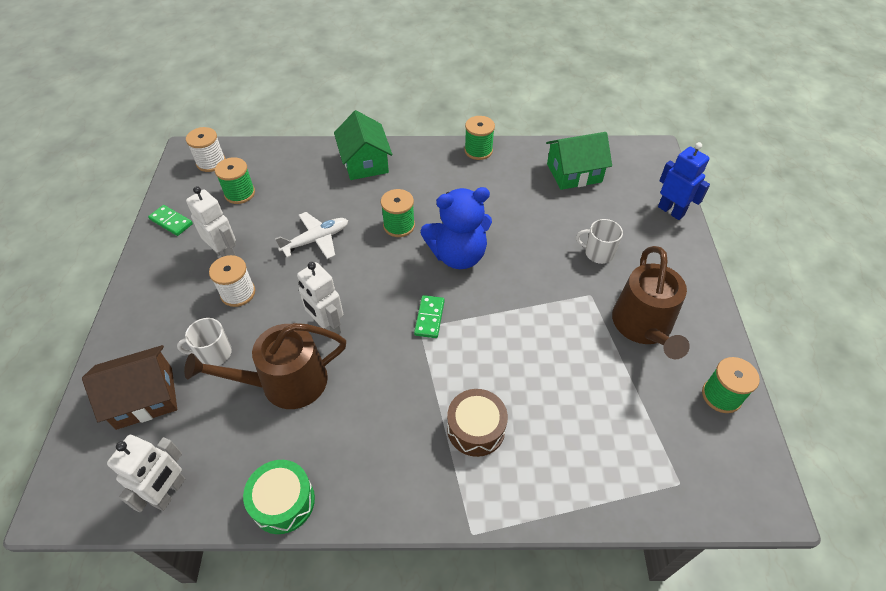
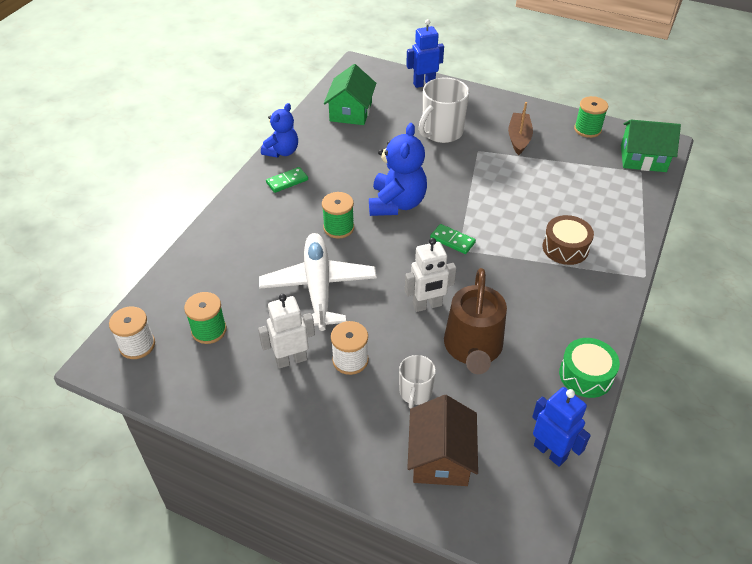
camera: 65 degrees left, 5 degrees down
white robot [107,435,185,512] -> blue robot [532,387,591,467]
green domino [148,205,193,236] -> green domino moved to [266,167,308,193]
white plane [275,212,348,259] -> white plane [259,233,377,331], size x1.64
green house [334,110,392,180] -> green house moved to [621,120,681,172]
green spool [464,116,495,160] -> blue teddy bear [261,103,298,158]
white mug [576,219,623,264] -> white mug [419,78,469,143], size x1.73
brown watering can [612,246,690,359] -> brown boat [508,102,533,155]

